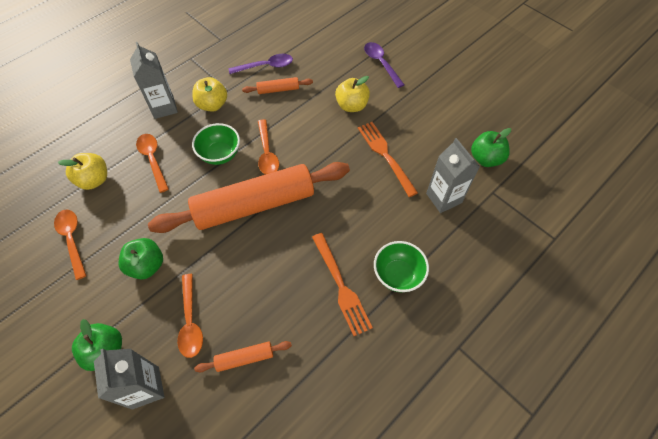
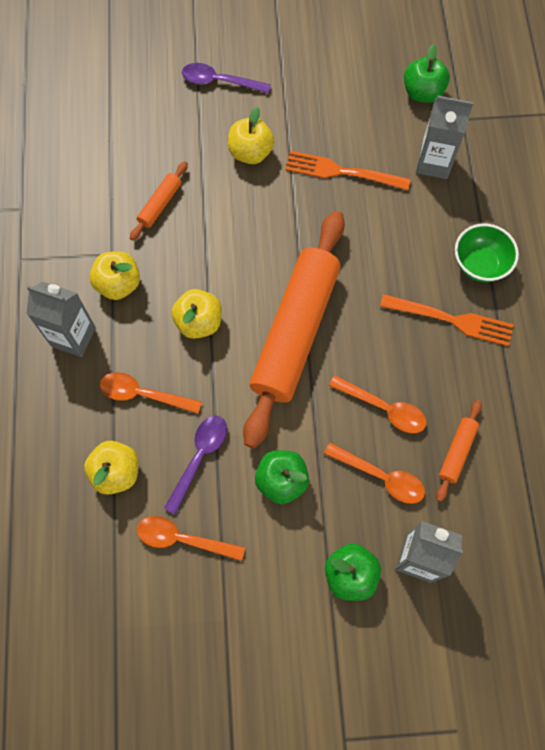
camera: 50 degrees left, 10 degrees up
green bowl [192,123,240,165] -> yellow apple [171,289,222,339]
purple spoon [228,54,293,74] -> purple spoon moved to [164,416,227,514]
orange spoon [258,119,279,175] -> orange spoon moved to [329,375,427,434]

